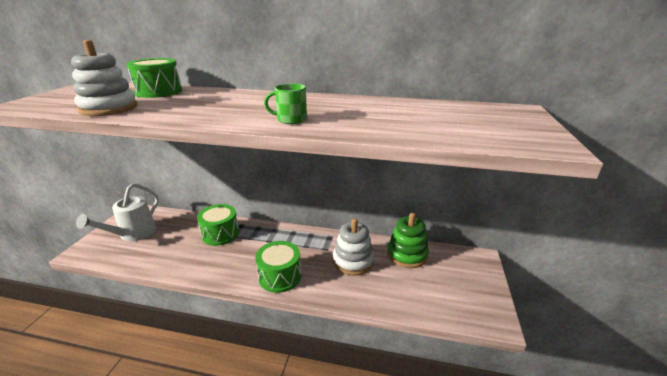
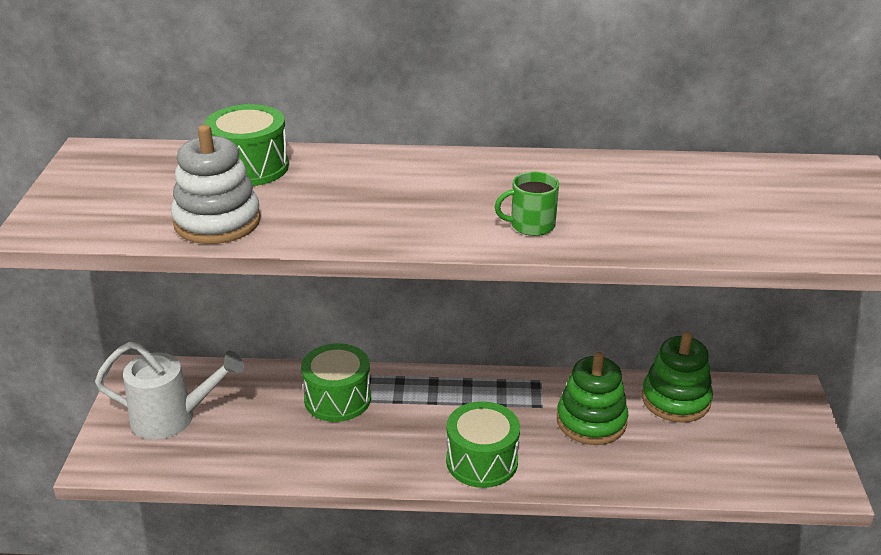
camera: 10 degrees left, 5 degrees up
white watering can [76,184,159,241] -> white watering can turned 105 degrees counterclockwise [95,341,244,440]
white stacking toy [333,218,374,275] -> green stacking toy [557,352,628,445]

